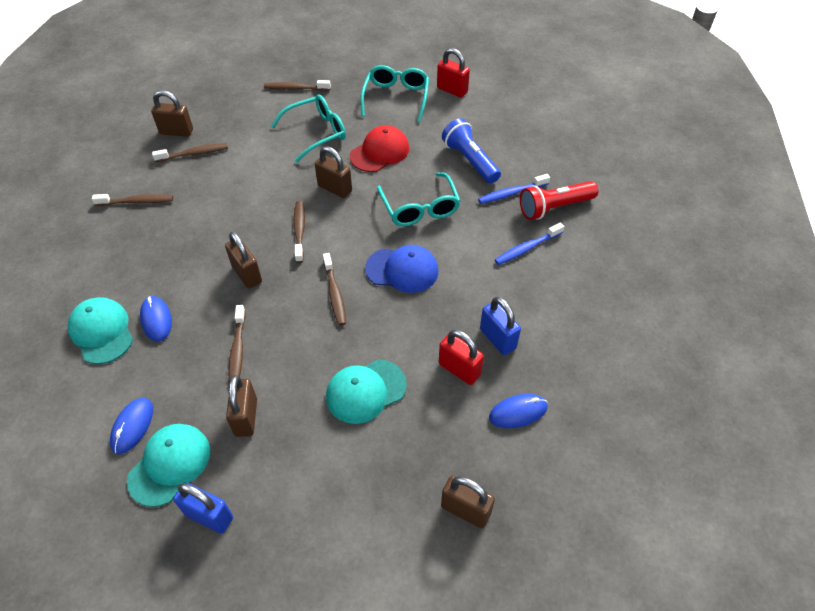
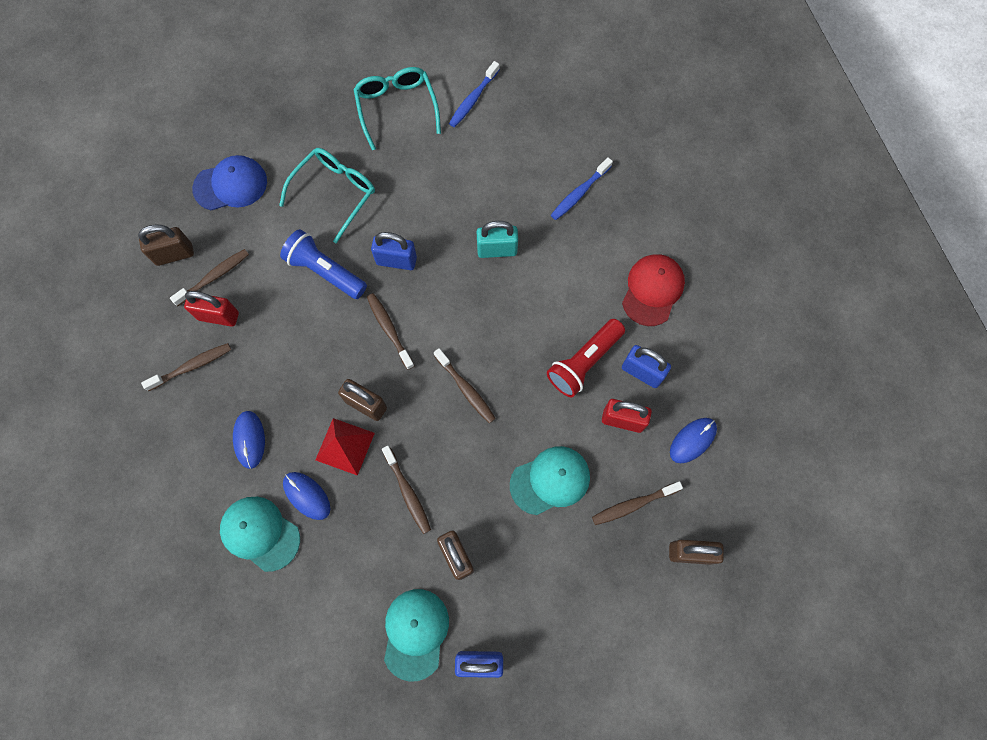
camera: 25 degrees left, 20 degrees up
blue mouse [110,398,153,454] -> blue mouse moved to [233,411,265,469]
brown toothbrush [264,80,331,91] -> brown toothbrush moved to [592,481,683,525]
brown padlock [315,146,352,198] -> blue padlock [371,232,417,270]
turquoise cap [326,359,407,424] -> turquoise cap turned 150 degrees counterclockwise [510,446,590,515]
red cap [350,125,409,172] -> red cap moved to [622,254,685,326]
blue cap [365,245,438,293] -> blue cap moved to [192,155,267,210]
turquoise glasses [377,173,460,226] -> turquoise padlock [477,221,518,258]
red padlock [437,48,470,98] -> red padlock moved to [184,291,239,327]
blue flashlight [442,118,501,184] -> blue flashlight moved to [280,229,367,299]
blue toothbrush [495,222,564,265] -> blue toothbrush moved to [449,61,500,127]
red flashlight [520,181,599,220] -> red flashlight moved to [547,319,625,398]
none -> red pyramid [315,418,375,476]

